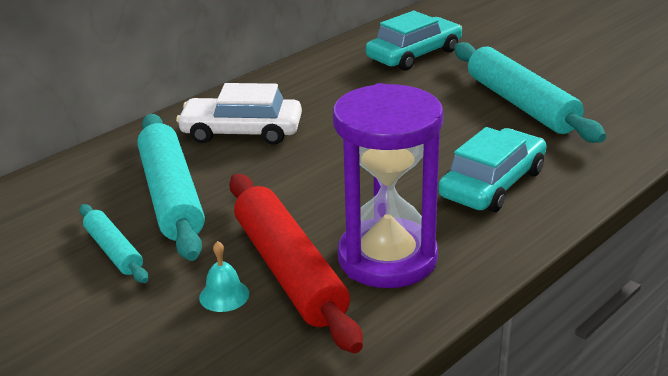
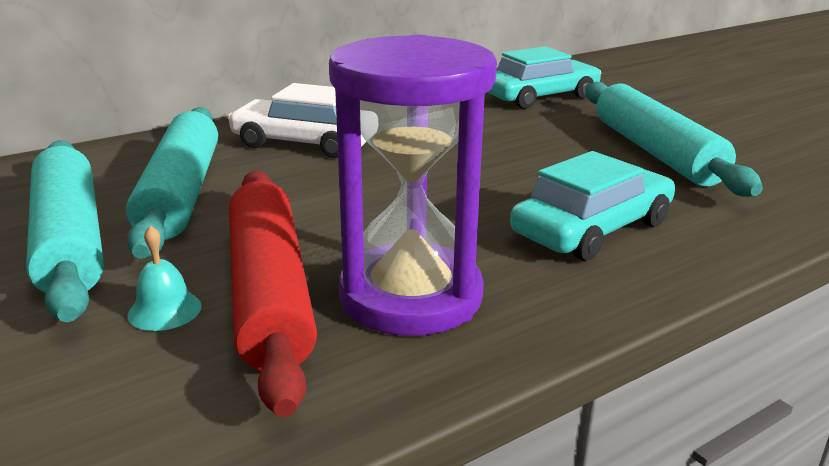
camera: 10 degrees right, 5 degrees down
turquoise rolling pin [79,204,148,283] -> turquoise rolling pin [26,140,104,322], size x1.90

